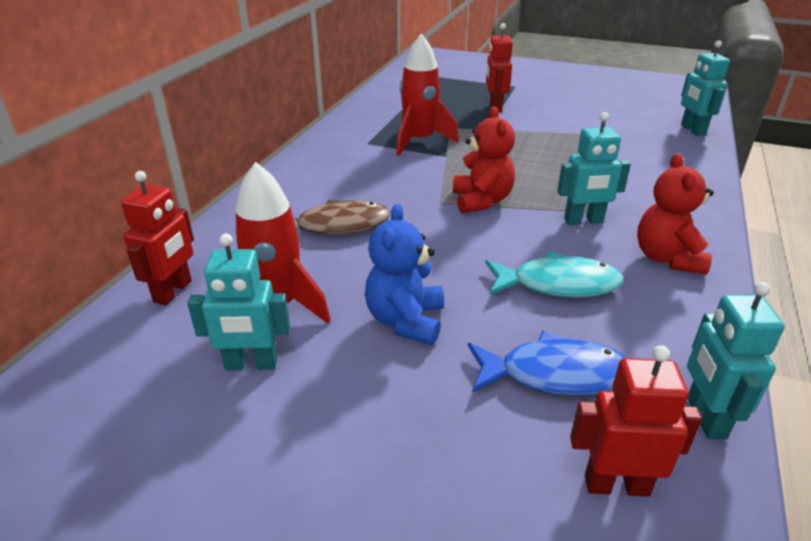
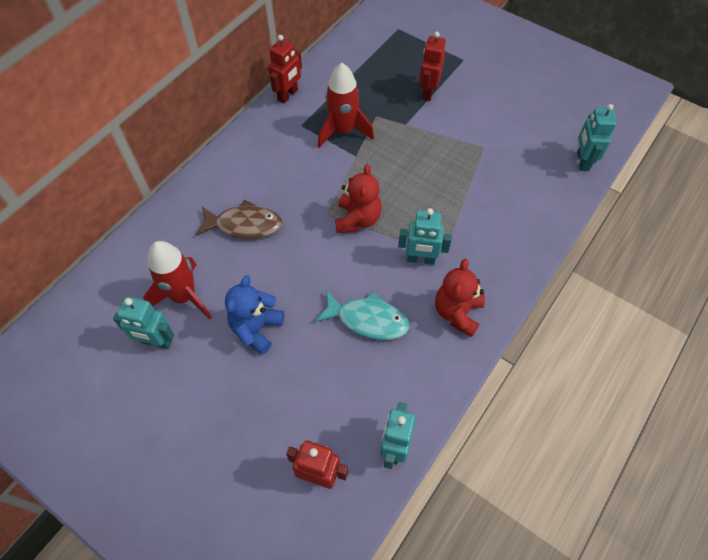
camera: 15 degrees right, 25 degrees up
red robot [121,171,194,305] -> red robot moved to [268,35,302,104]
blue fish [468,331,626,395] -> none

